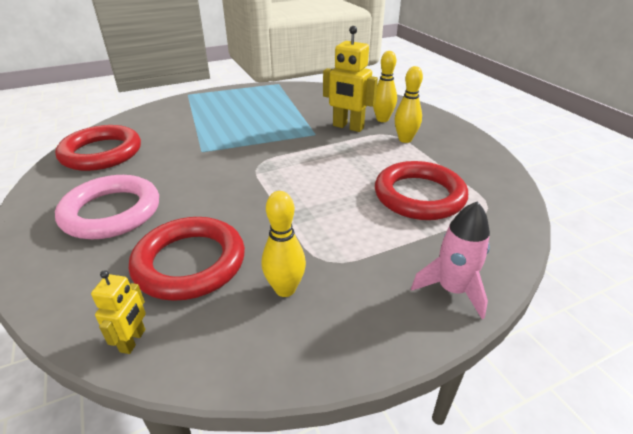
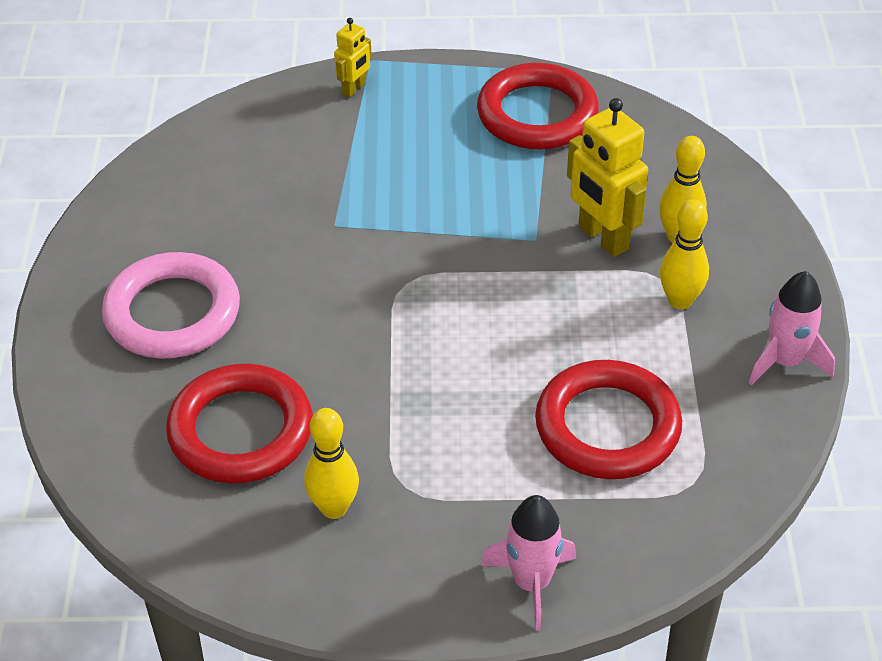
camera: 25 degrees right, 10 degrees up
red ring [55,125,141,171] -> red ring moved to [477,63,599,150]
yellow robot [91,270,146,354] -> yellow robot moved to [334,18,372,97]
none -> pink rocket [749,271,835,385]

